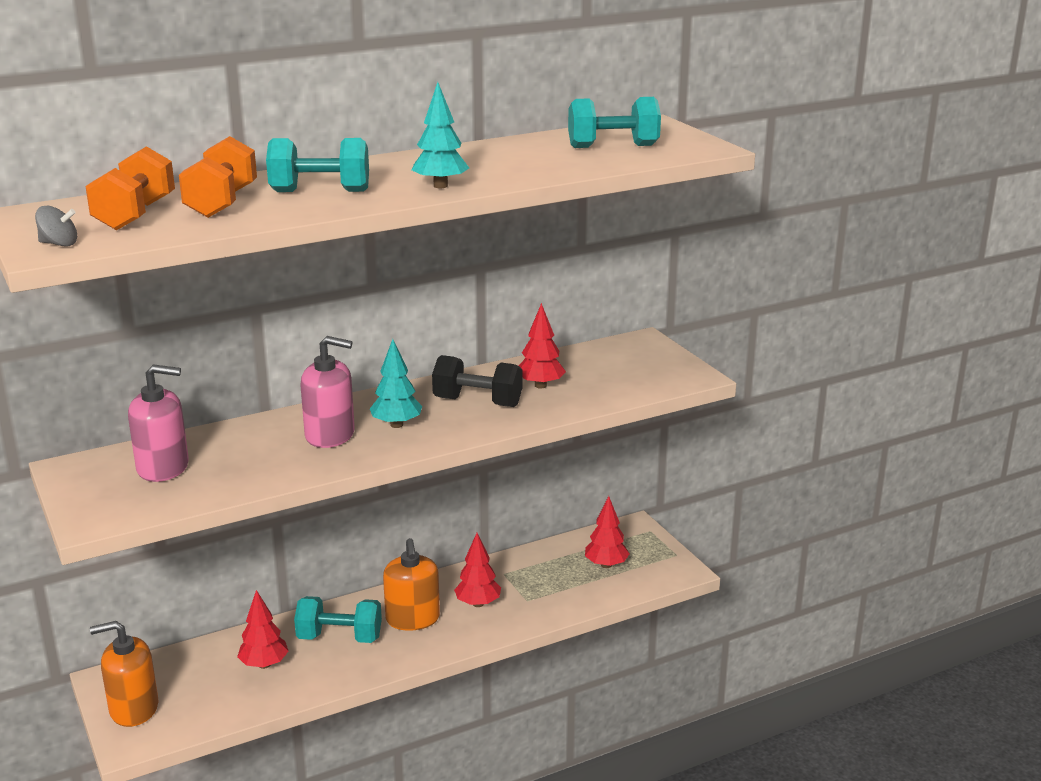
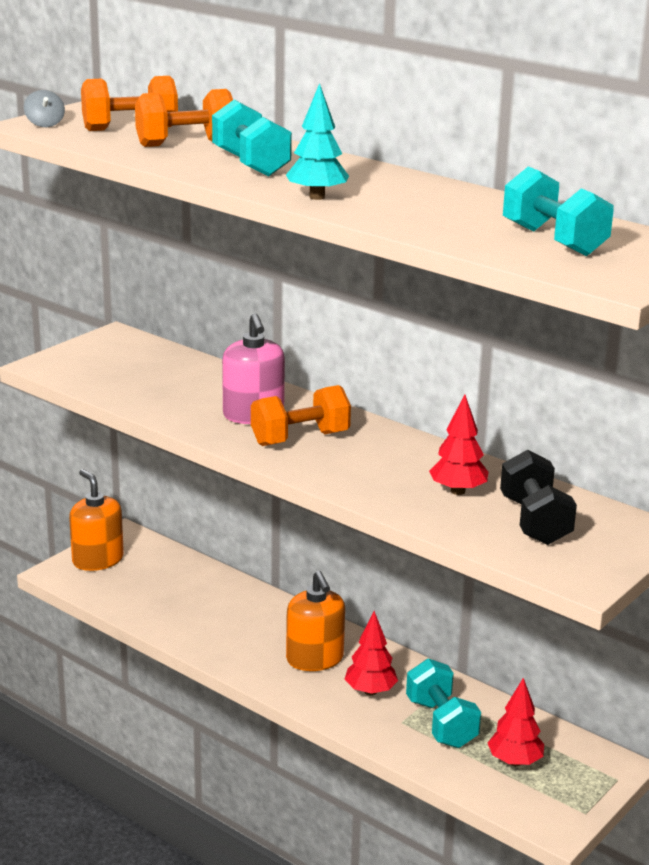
camera: 65 degrees right, 0 degrees up
pink soap dispenser [128,364,189,482] -> none
red tree [237,590,289,669] -> none
turquoise dumbbell [294,596,382,643] -> turquoise dumbbell moved to [406,658,481,748]
turquoise tree [370,339,422,428] -> orange dumbbell [251,385,351,446]
orange soap dispenser [383,538,440,631] -> orange soap dispenser turned 75 degrees counterclockwise [286,571,345,671]
black dumbbell [432,355,523,407] -> black dumbbell moved to [500,450,577,545]

